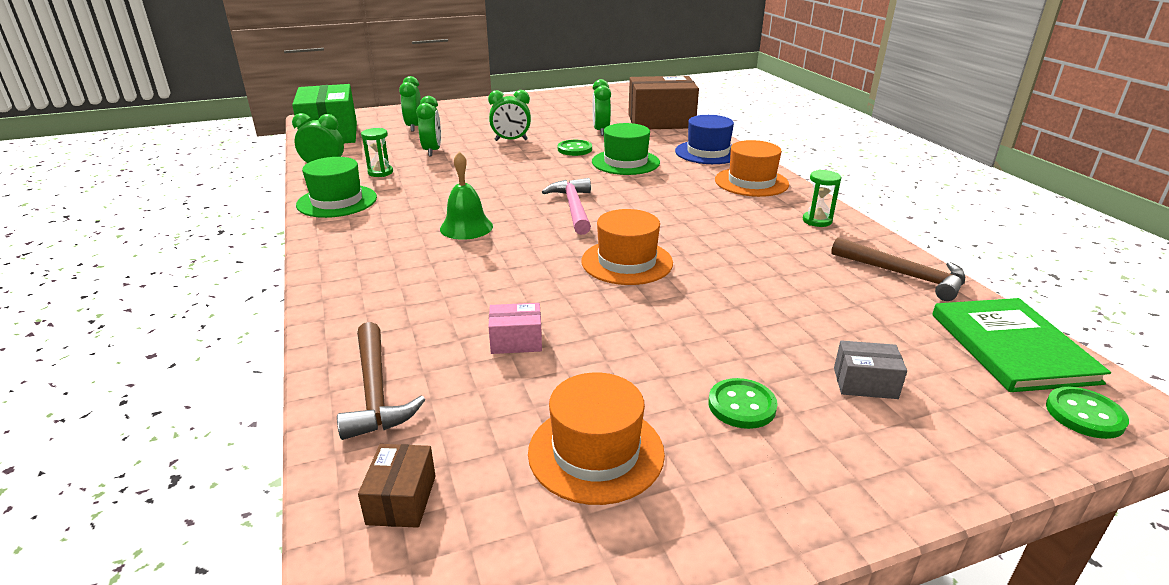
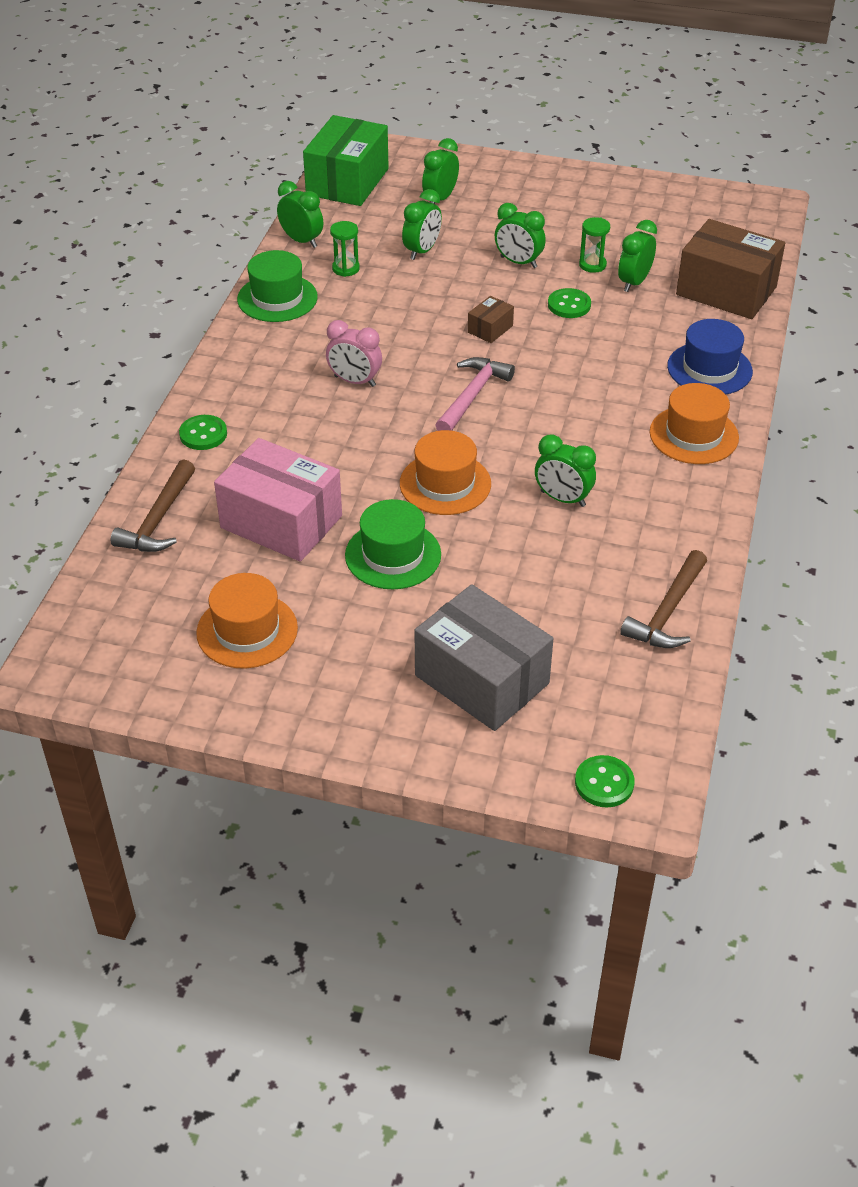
camera: 35 degrees right, 15 degrees up
brown box [358,444,436,528] -> brown box moved to [468,296,514,343]
green bell [440,152,493,240] -> pink clock [326,320,382,387]
pink box [488,303,542,354] -> pink box [214,438,342,562], size x2.26
green hat [592,123,660,175] -> green hat moved to [345,499,441,589]
green button [708,378,778,429] -> green button moved to [179,415,227,450]
green hourglass [803,170,841,227] -> green hourglass moved to [579,217,610,273]
brown hammer [831,237,965,301] -> brown hammer turned 45 degrees clockwise [620,550,707,648]
grey box [834,340,907,399] -> grey box [414,584,553,731], size x2.26
green book [932,298,1111,392] -> none
none -> green clock [535,434,596,507]

